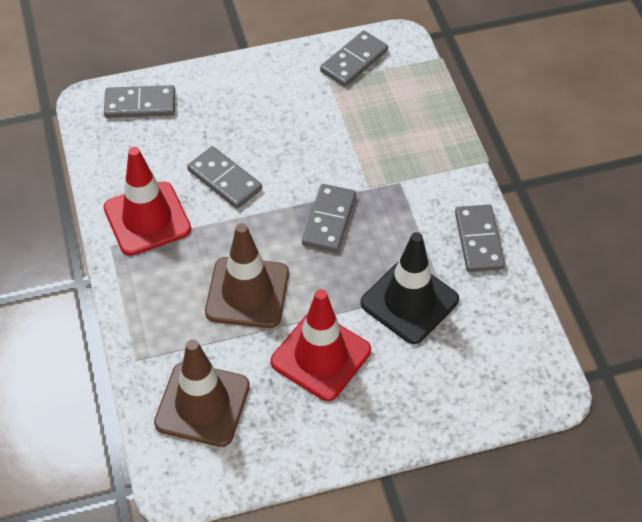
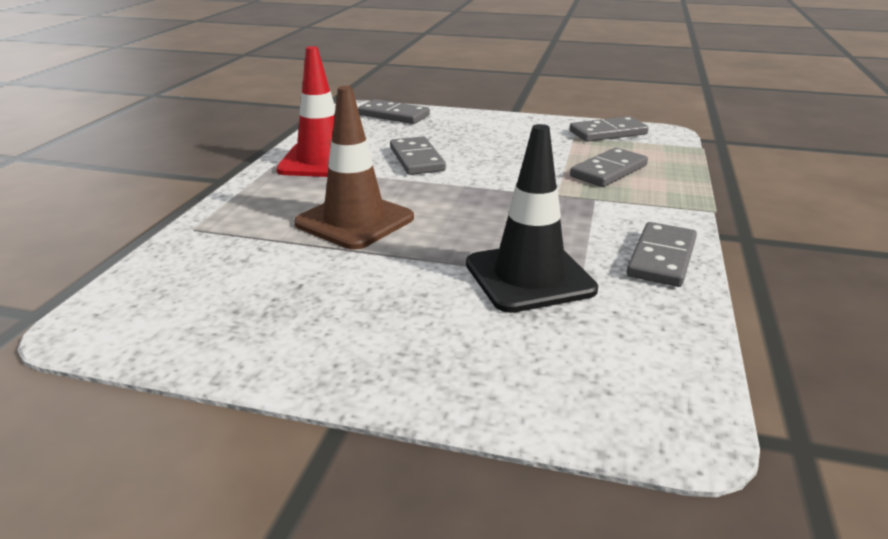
camera: 30 degrees right, 25 degrees down
brown traffic cone [154,339,250,447] -> none
red traffic cone [271,289,371,401] -> none
grey domino [302,184,356,252] -> grey domino moved to [570,148,648,187]

